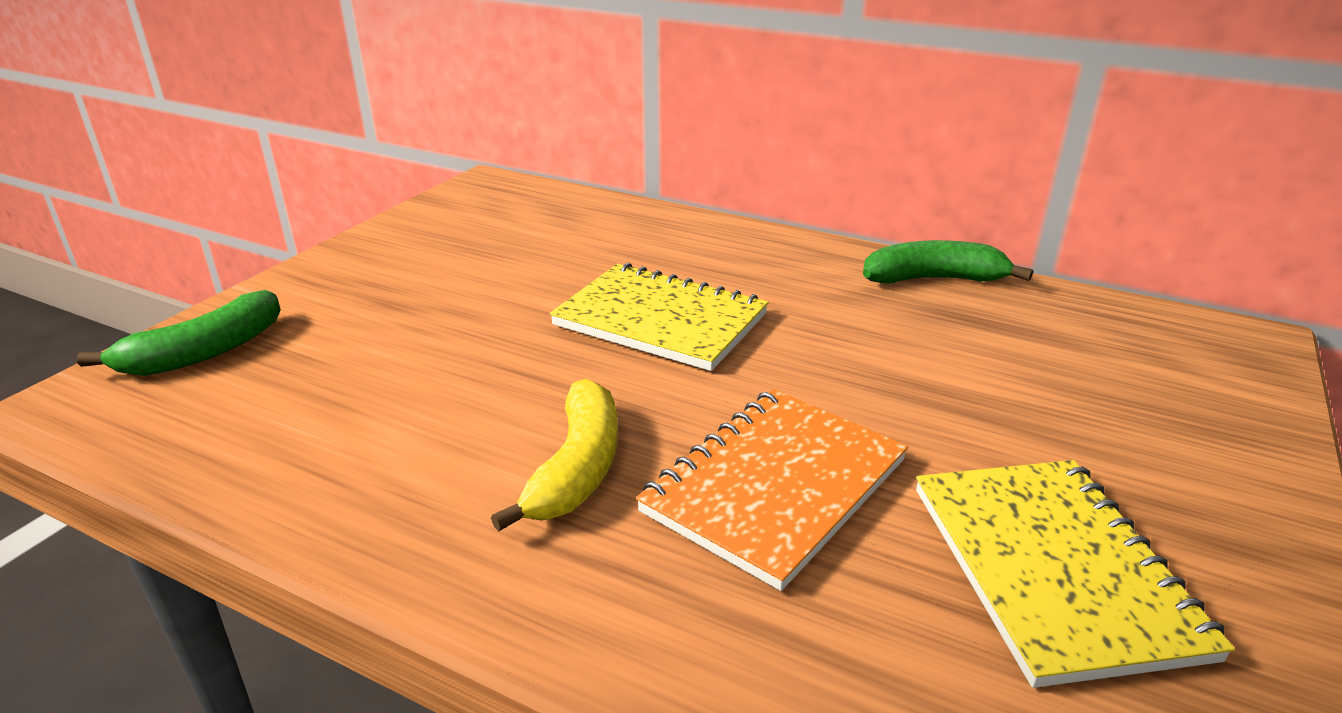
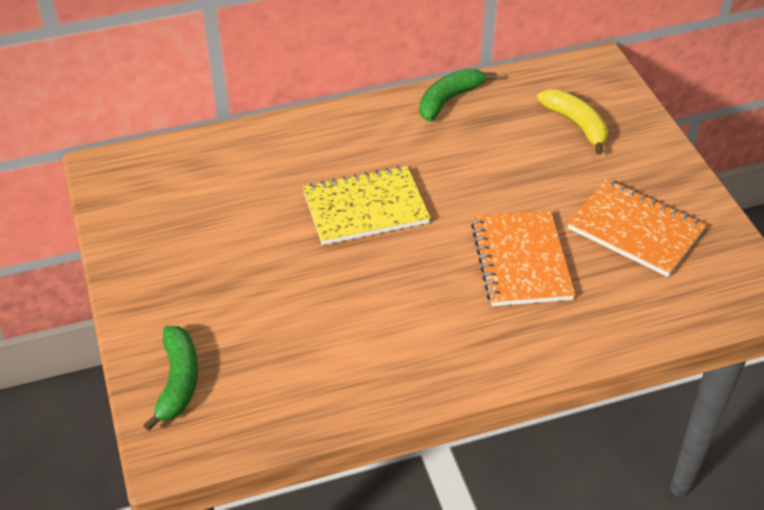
camera: 45 degrees left, 15 degrees up
yellow banana [491,379,618,531] -> yellow banana moved to [537,89,608,155]
yellow notebook [916,460,1235,688] -> orange notebook [568,179,706,277]

